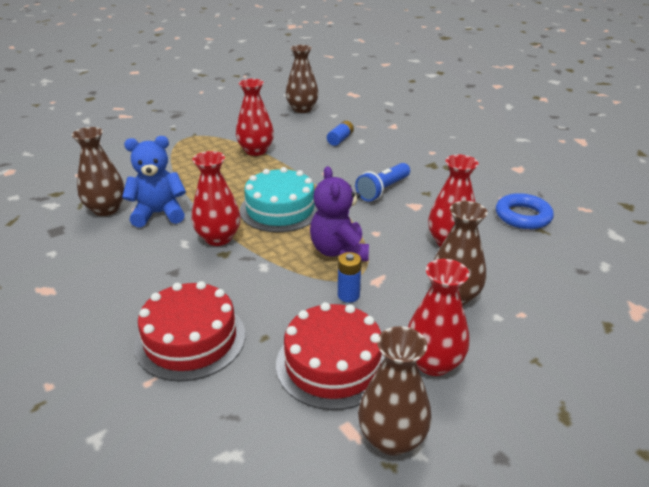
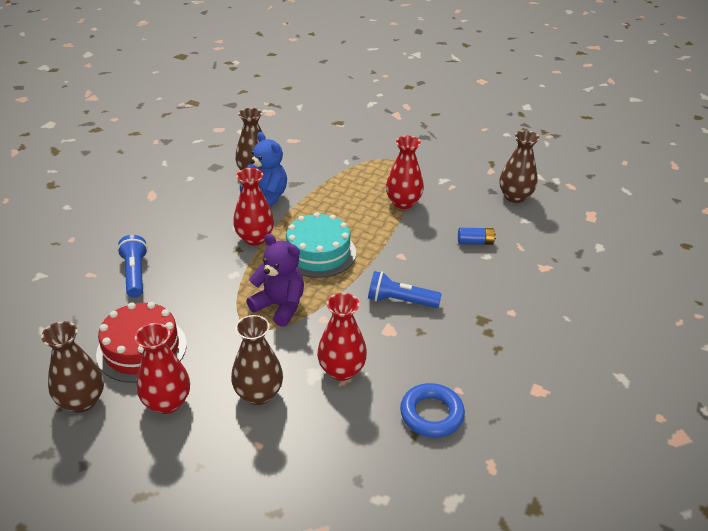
camera: 60 degrees right, 5 degrees up
red cake [134,281,245,382] -> blue flashlight [117,235,148,298]
purple teddy bear [310,166,369,261] -> purple teddy bear turned 75 degrees clockwise [246,234,304,327]
blue battery [338,252,361,303] -> none

